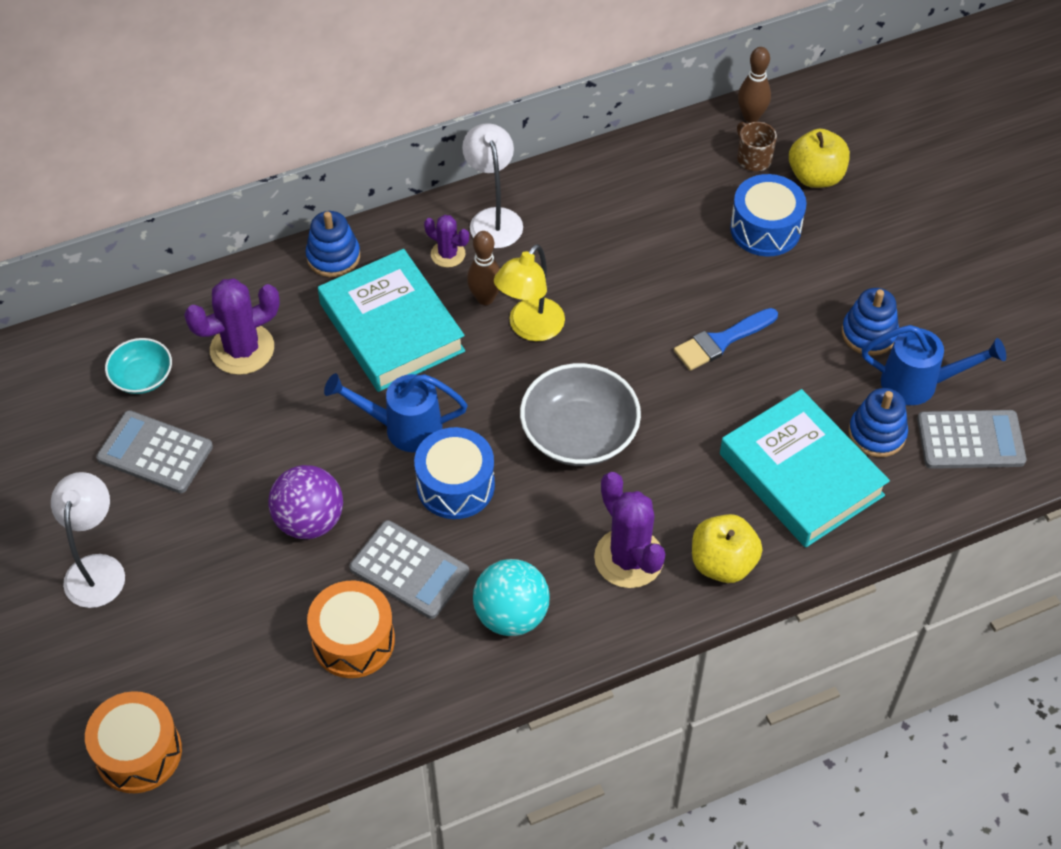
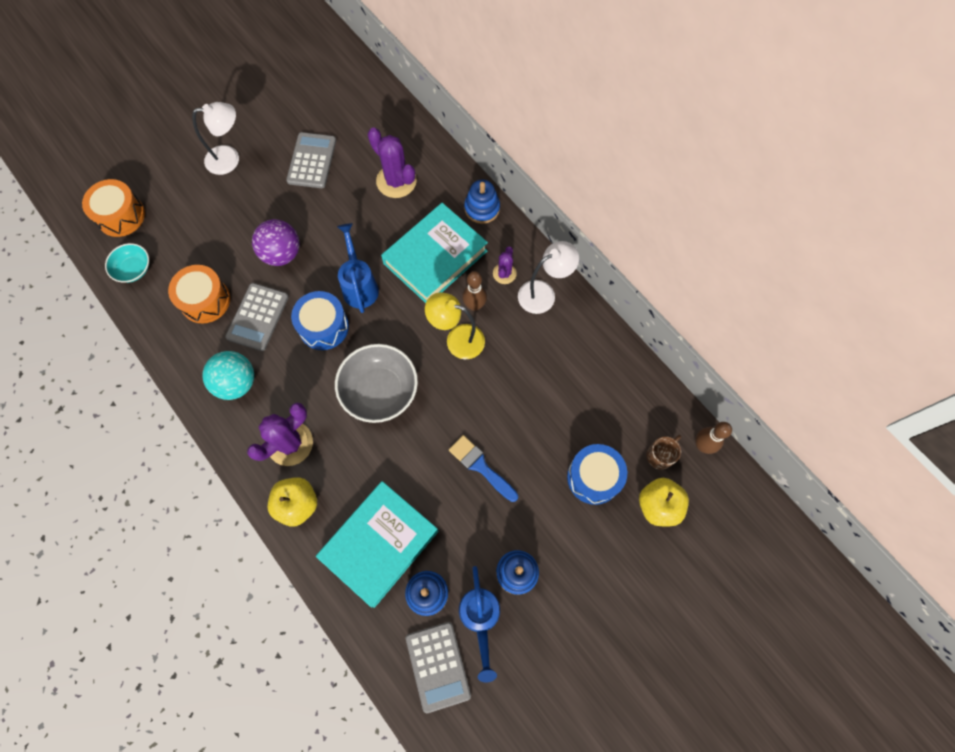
camera: 75 degrees right, 15 degrees up
turquoise bowl [105,338,172,394] -> turquoise bowl moved to [105,243,149,283]

